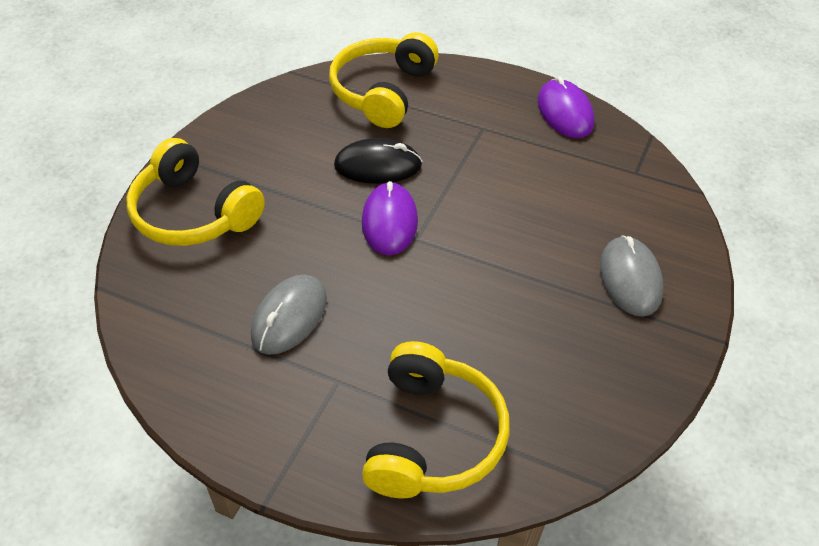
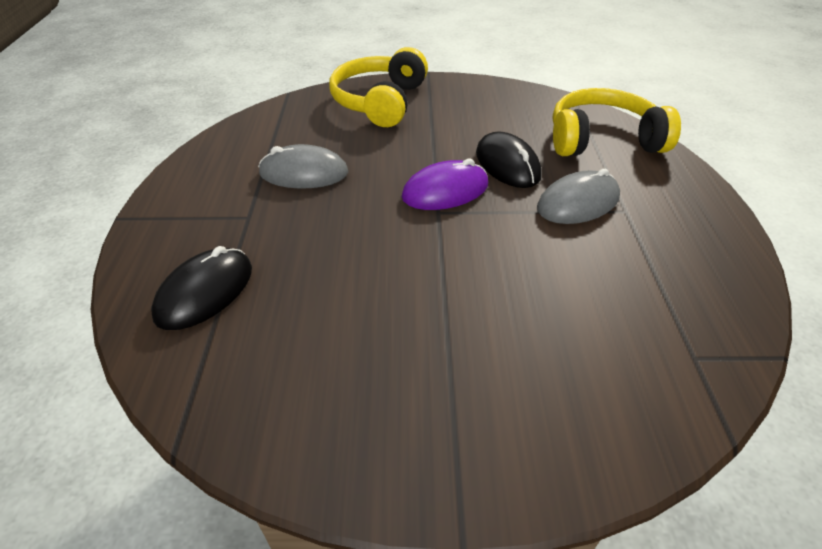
camera: 65 degrees right, 5 degrees down
yellow headphones [362,341,510,498] -> black mouse [151,246,252,330]
purple mouse [538,76,594,138] -> none
grey mouse [600,235,664,317] -> grey mouse moved to [537,169,620,224]

